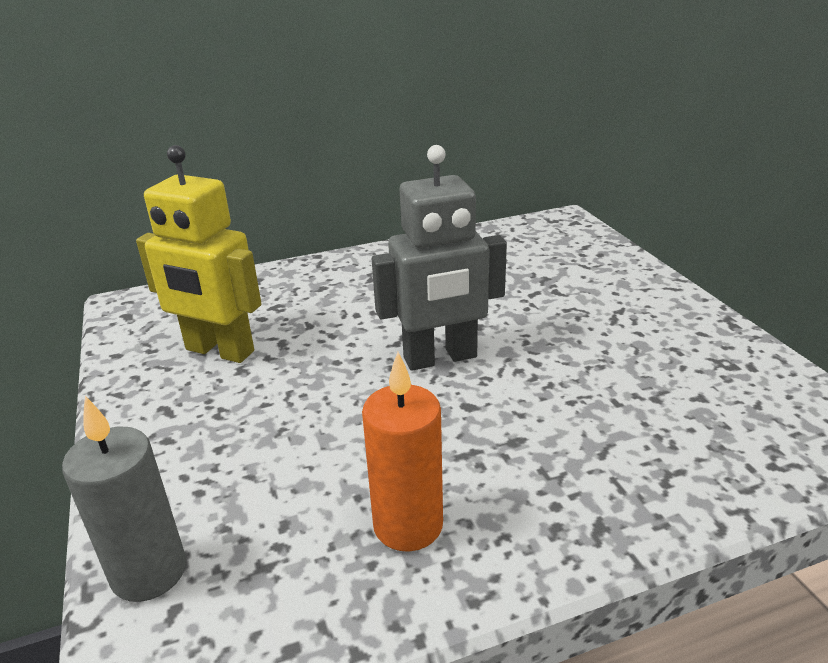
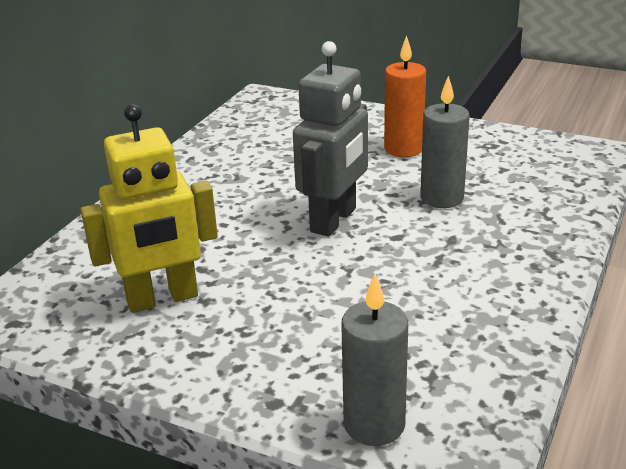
camera: 45 degrees left, 0 degrees up
orange candle [362,352,443,552] -> orange candle moved to [384,35,426,157]
none -> grey candle [420,76,470,208]

